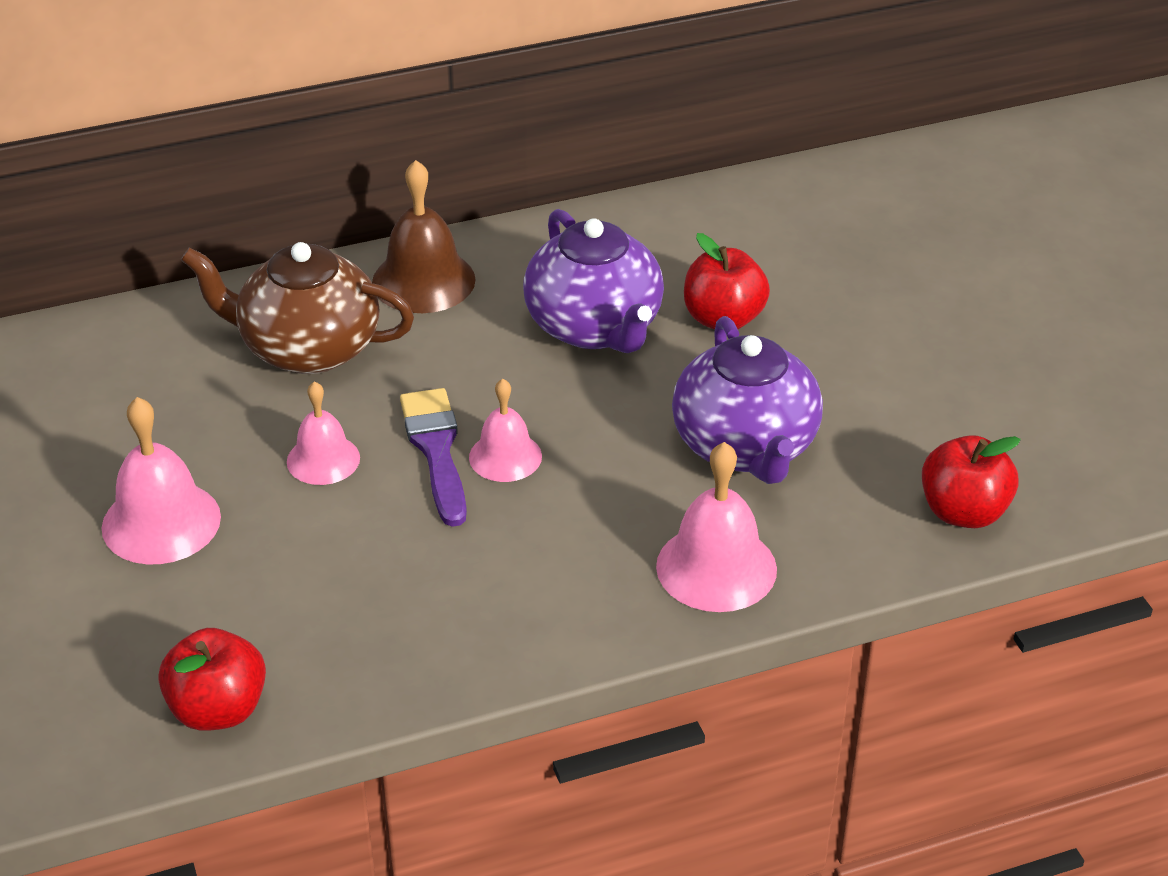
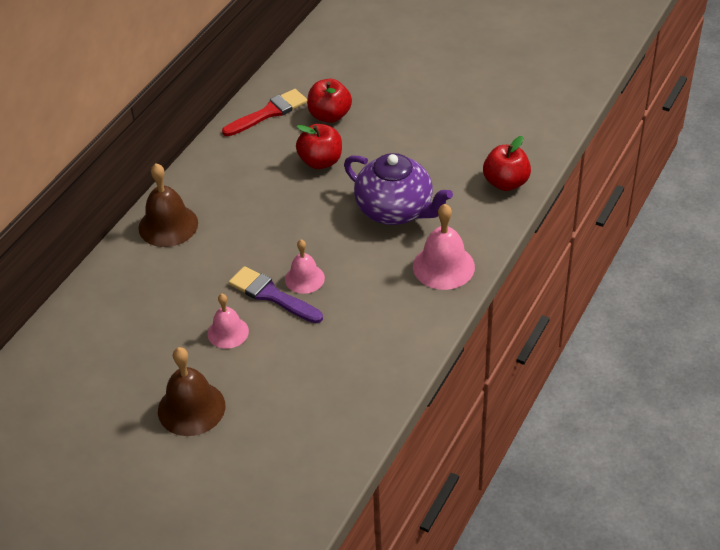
camera: 40 degrees left, 5 degrees up
pink bell [102,397,221,564] -> brown bell [158,347,225,436]
red apple [158,628,266,731] -> red apple moved to [307,79,352,123]
brown teapot [181,242,414,374] -> none
purple teapot [523,209,664,353] -> none
none -> red brush [222,89,307,136]

